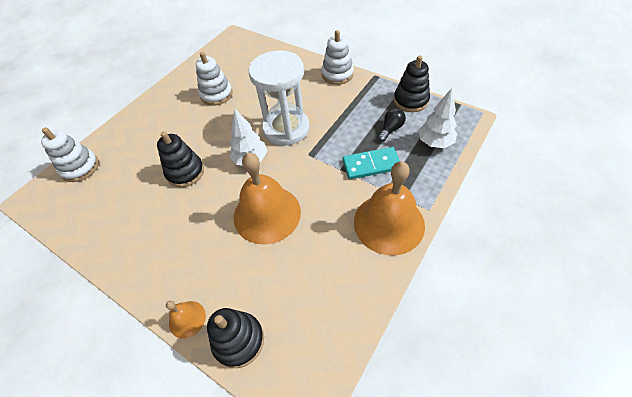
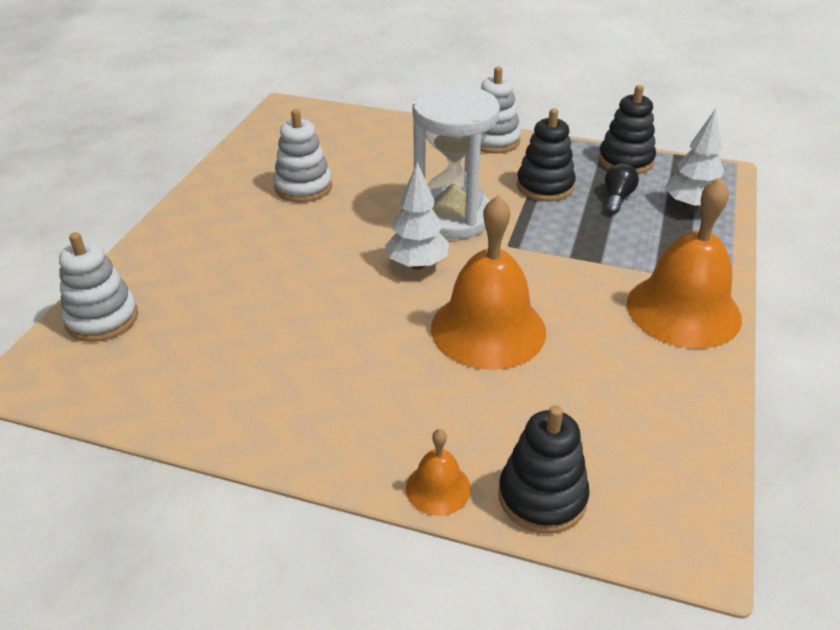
camera: 20 degrees left, 15 degrees down
black stacking toy [157,131,204,187] -> black stacking toy moved to [517,108,576,202]
turquoise domino [343,147,400,179] -> none

